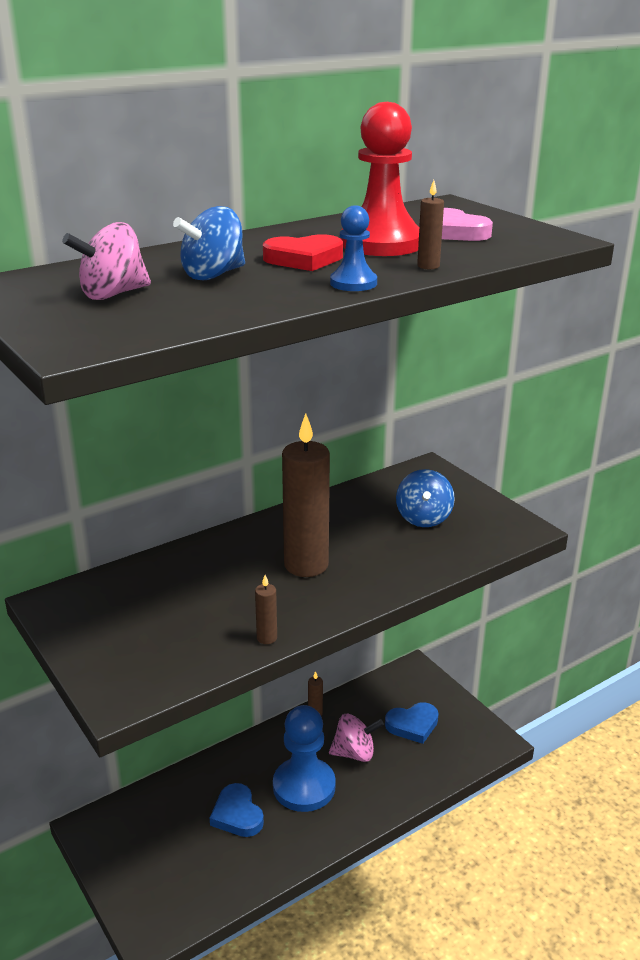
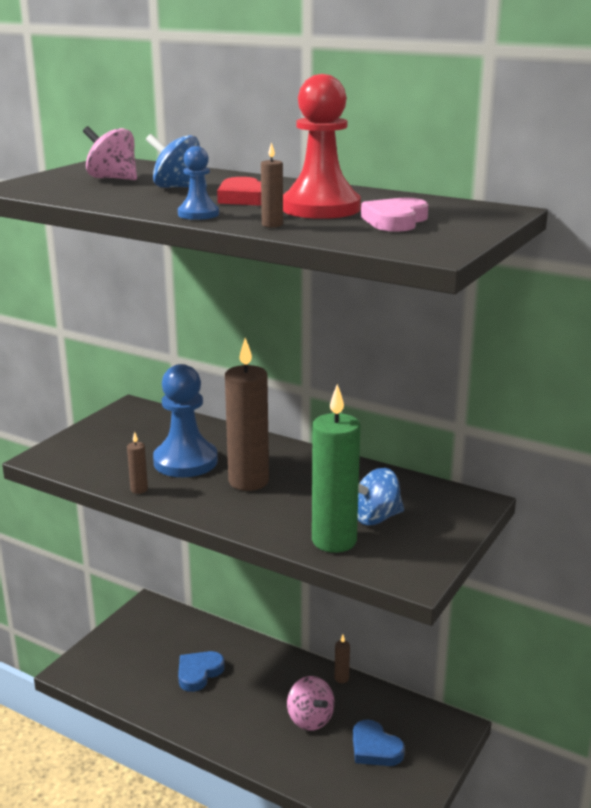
camera: 65 degrees right, 5 degrees down
blue pawn [273,705,336,812] -> blue pawn moved to [153,364,218,477]
none -> green candle [312,384,360,553]

